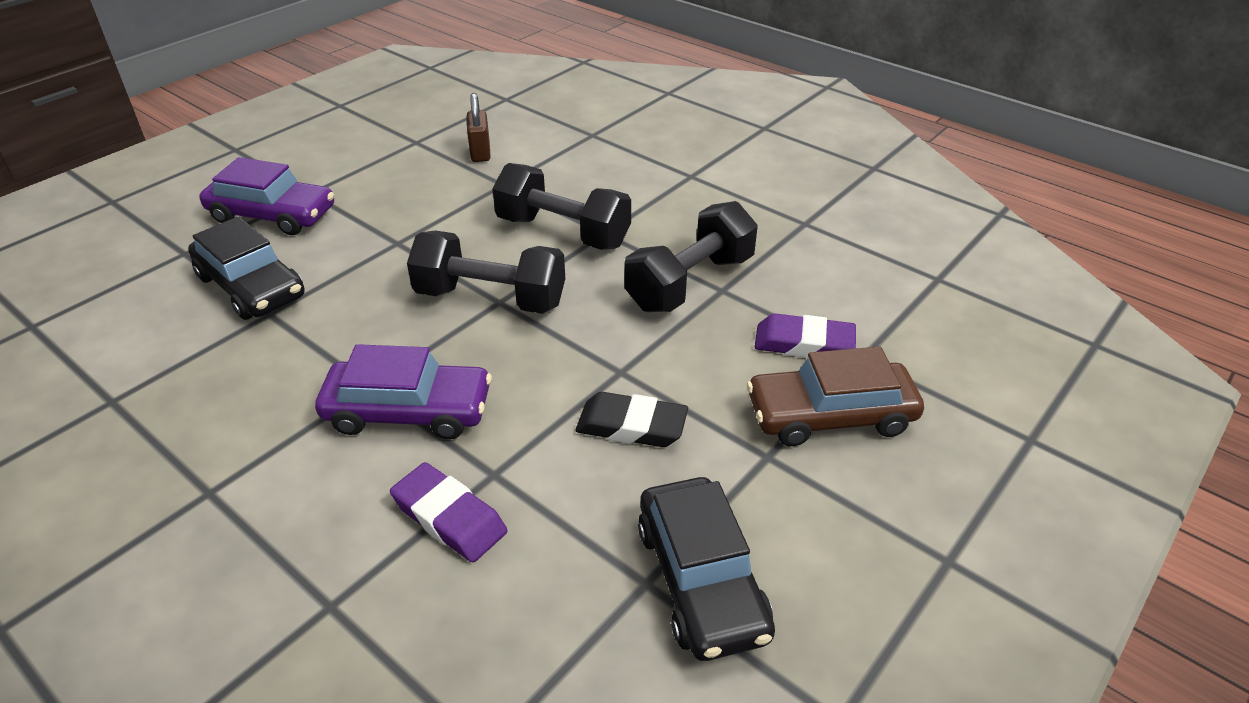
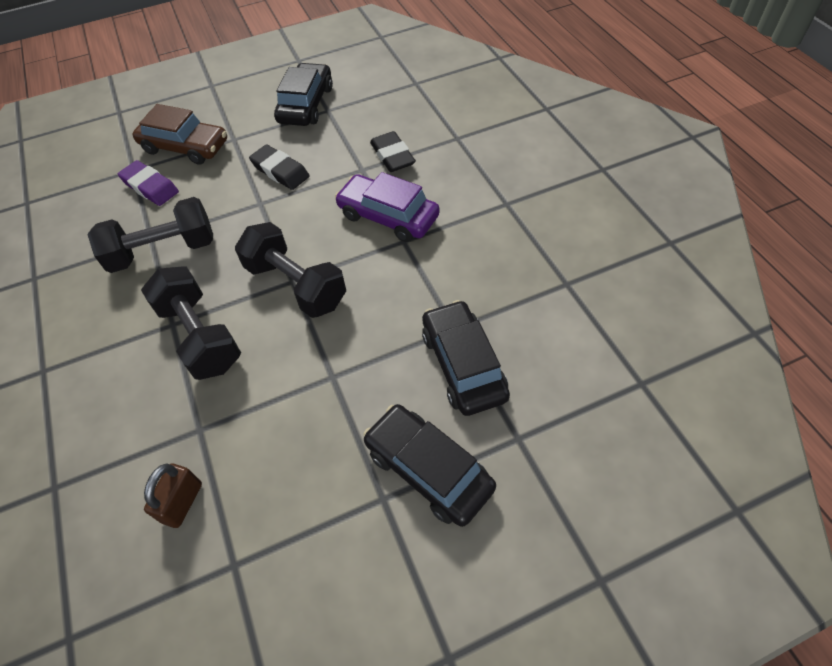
camera: 150 degrees left, 15 degrees up
purple car [199,157,334,235] -> black car [363,404,496,527]
purple eraser [390,462,507,562] -> black eraser [370,131,416,172]

